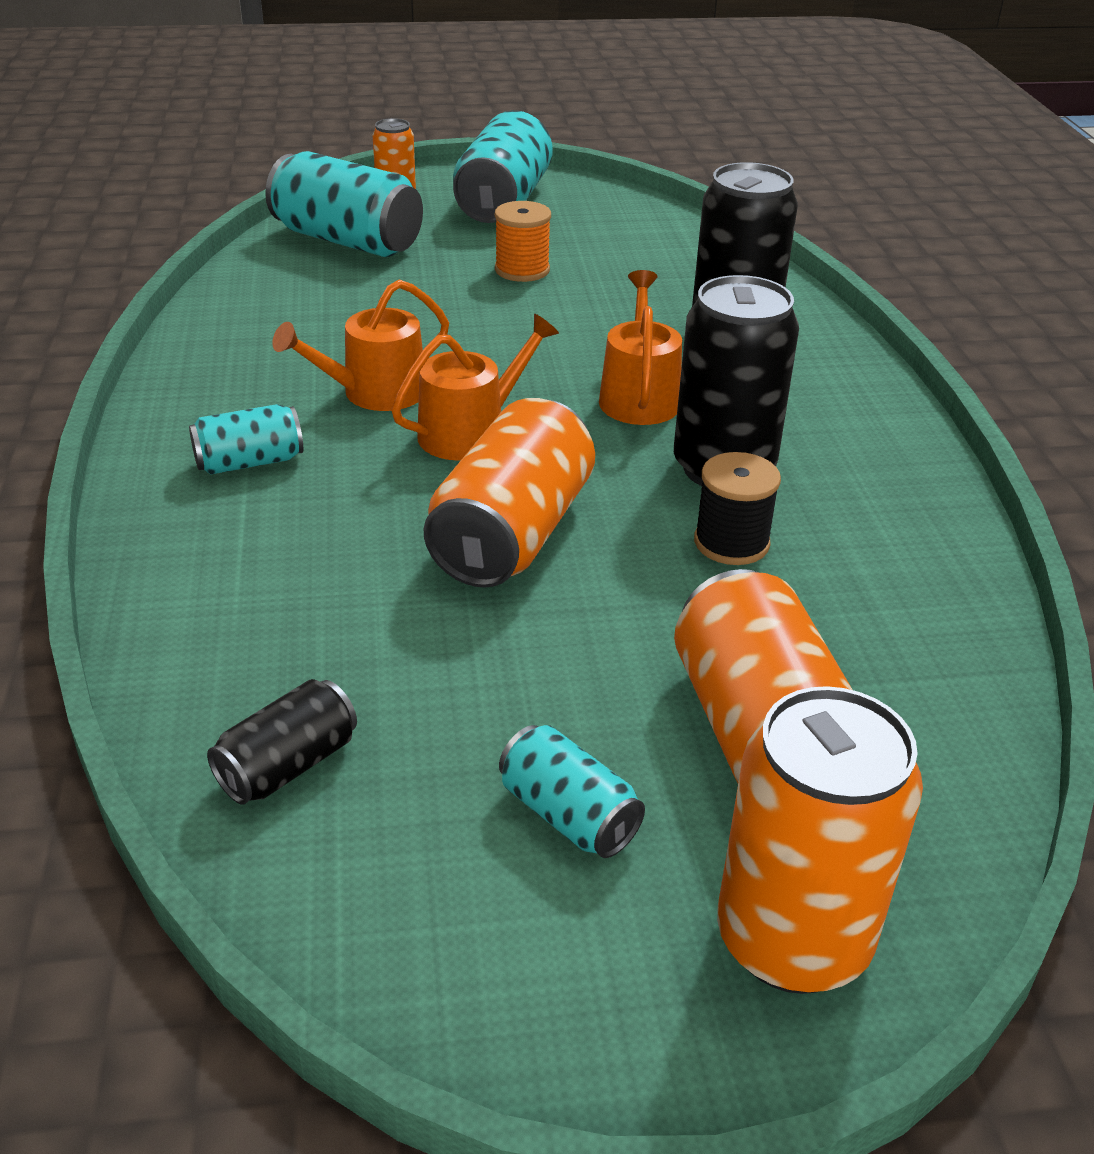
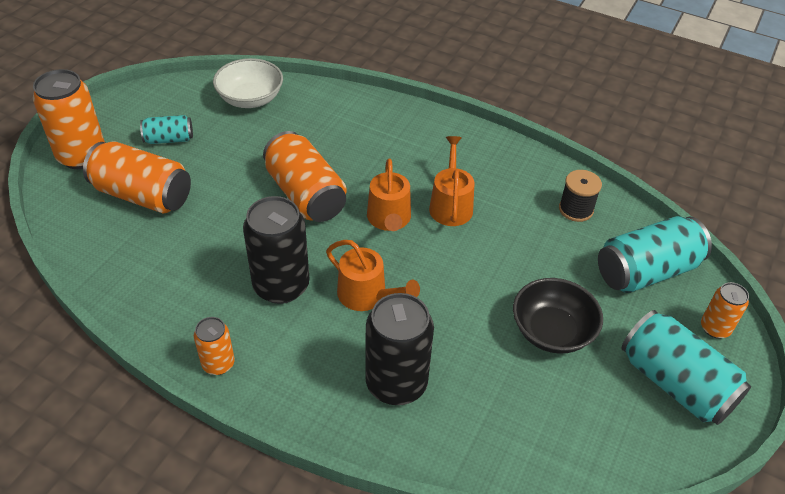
camera: 125 degrees right, 10 degrees up
turquoise can [189,404,303,475] -> none
black can [207,679,357,805] -> white bowl [213,58,283,108]
orange spool [495,201,551,282] -> black bowl [513,278,603,354]
black spool [694,452,781,565] -> black spool moved to [559,170,602,222]
none -> orange can [194,317,235,375]

